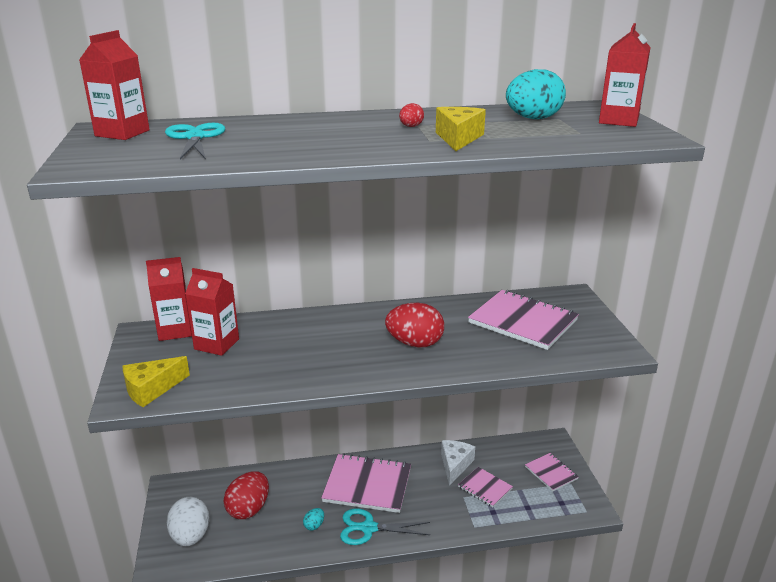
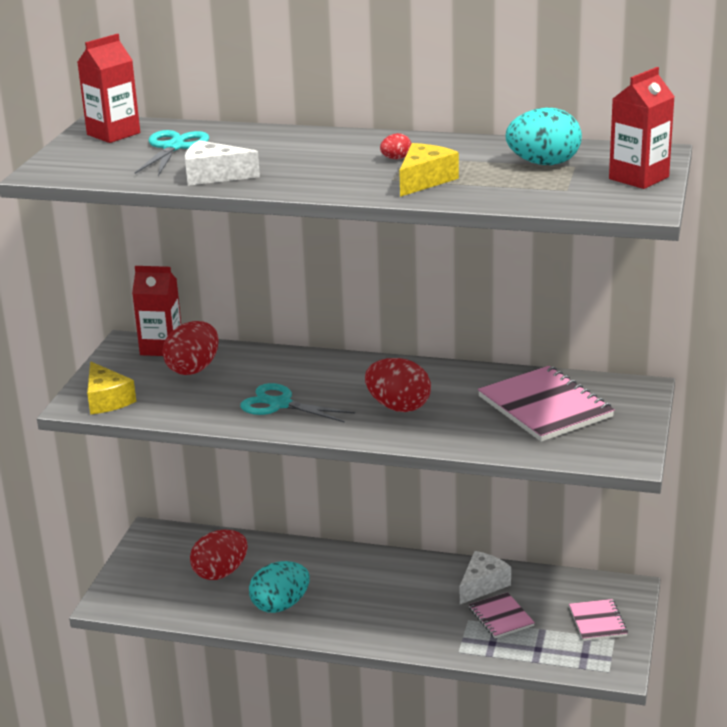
camera: 25 degrees right, 0 degrees up
yellow cheese [122,356,190,407] -> yellow cheese turned 105 degrees counterclockwise [87,362,136,414]
white egg [167,497,209,546] -> none
red carton [185,268,239,356] -> red egg [163,321,219,375]
turquoise egg [303,508,324,530] -> turquoise egg [249,561,310,613], size x2.17
pink notebook [321,453,411,513] -> none
turquoise scissors [340,509,430,545] -> turquoise scissors moved to [240,383,355,423]
none -> white cheese [185,140,260,186]

